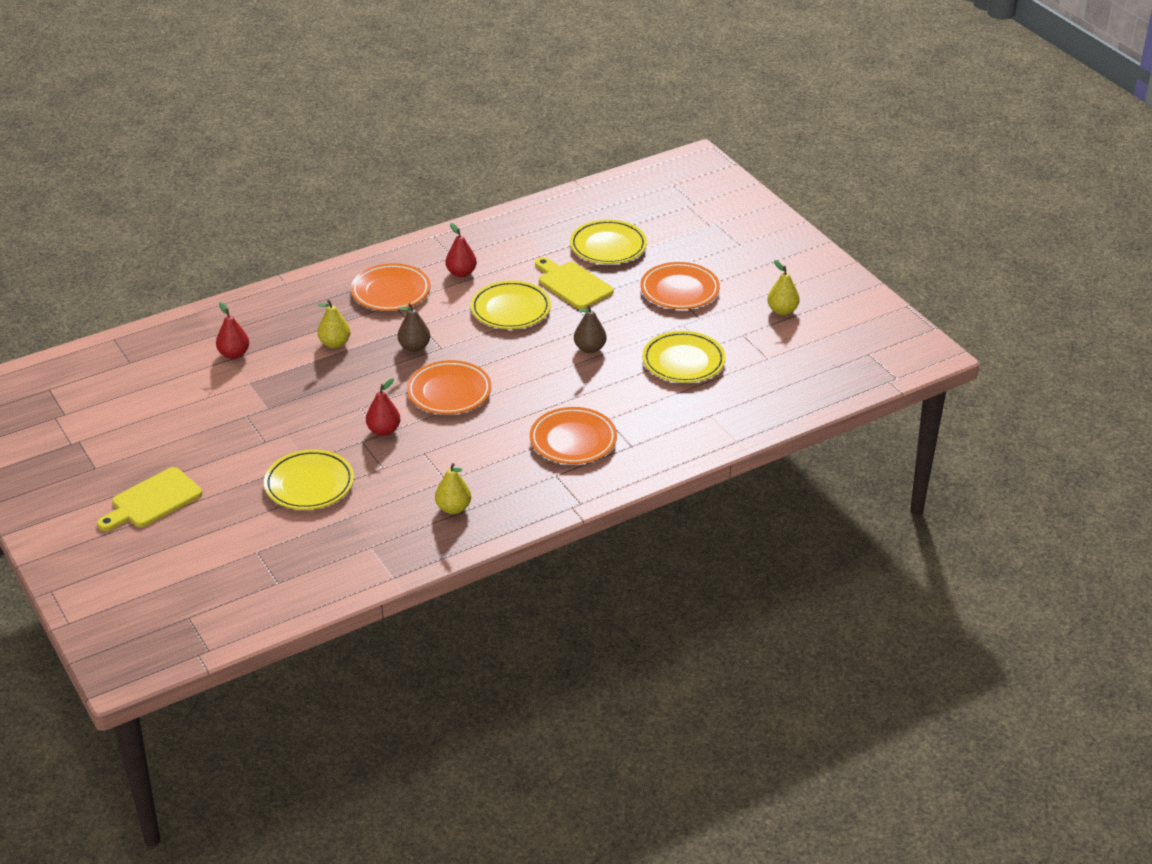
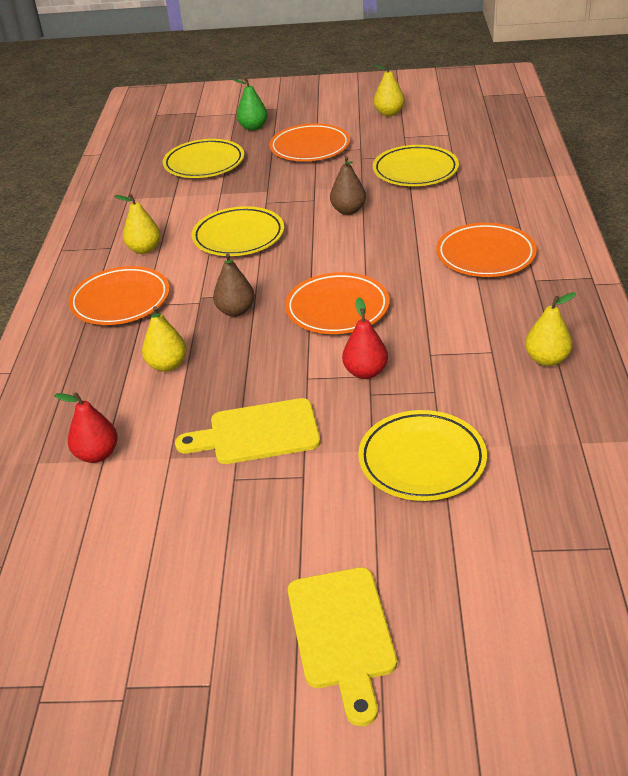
camera: 55 degrees left, 0 degrees up
red pear [445,223,477,277] -> yellow pear [115,194,161,254]
yellow cutting board [535,257,614,309] -> yellow cutting board moved to [175,398,320,464]
none -> green pear [233,78,268,131]

